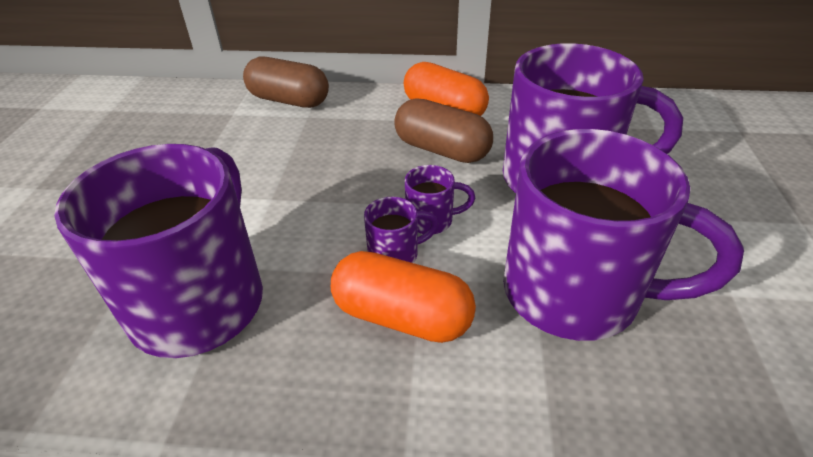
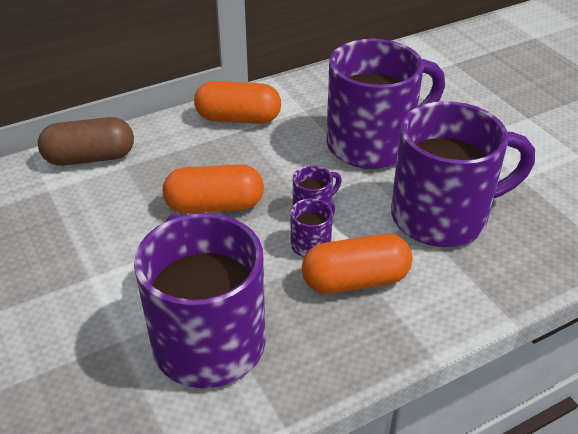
camera: 35 degrees left, 0 degrees up
brown capsule [394,98,493,163] -> none
none -> orange capsule [162,164,264,213]

